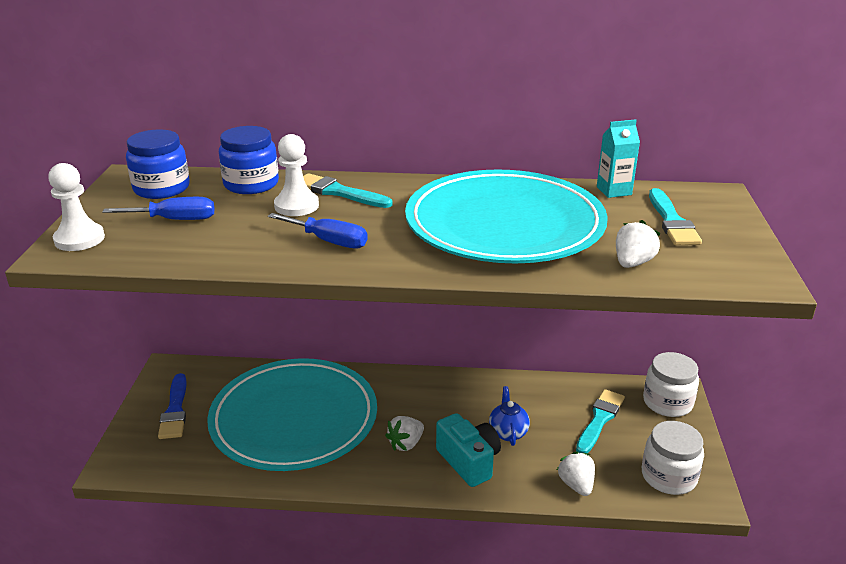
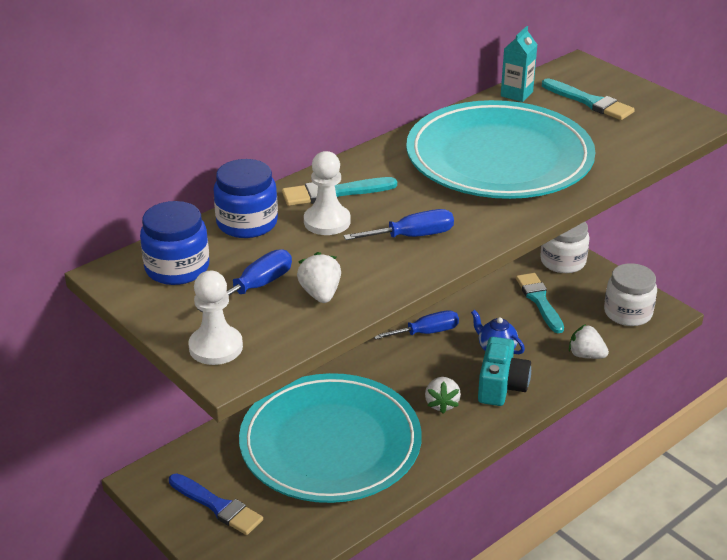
camera: 45 degrees left, 5 degrees up
turquoise camera [436,413,501,487] -> turquoise camera turned 90 degrees clockwise [478,337,531,406]
white strawberry [616,220,661,268] -> white strawberry moved to [297,252,341,303]
none -> blue screwdriver [374,310,459,340]

